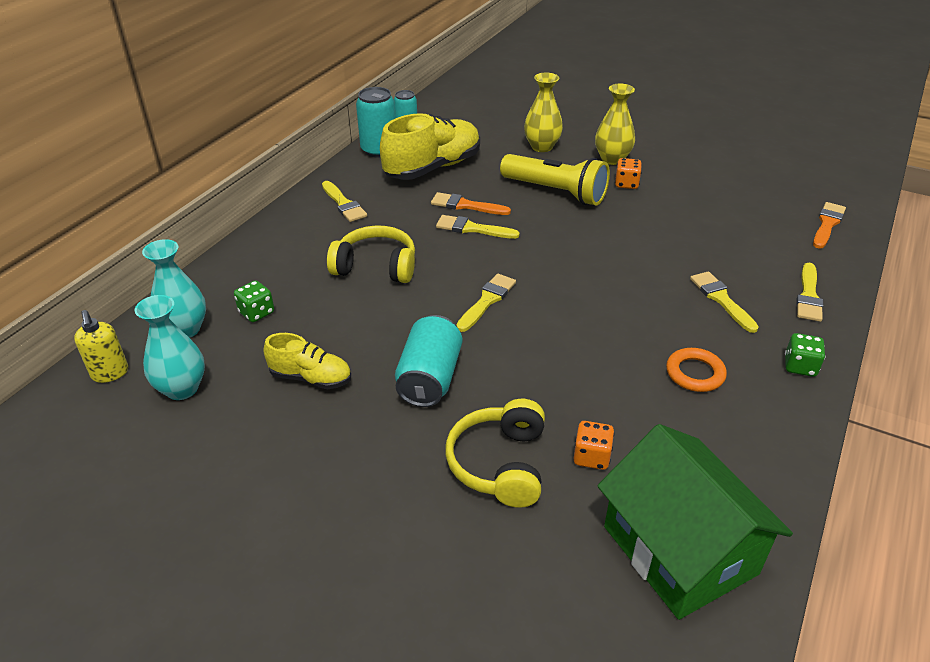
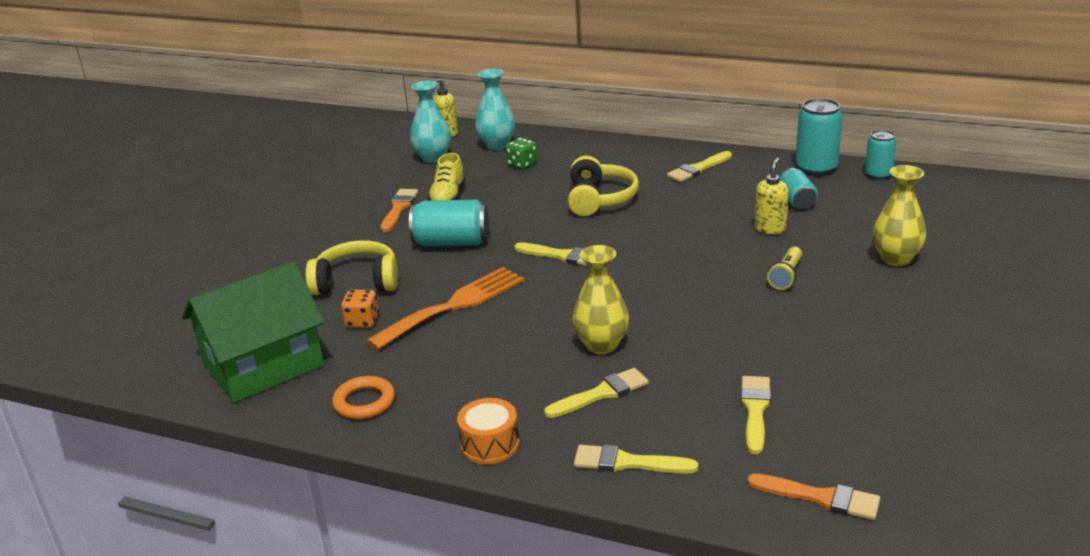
camera: 85 degrees right, 10 degrees down
yellow shoe [380,113,480,180] -> turquoise can [780,168,818,209]
orange brush [431,192,511,215] -> orange brush moved to [380,189,418,232]
yellow brush [436,215,520,239] -> yellow brush moved to [741,376,771,454]
yellow flashlight [500,154,610,206] -> yellow flashlight [767,247,802,290], size x0.49
yellow vase [595,84,635,165] -> yellow vase moved to [572,245,629,354]
orange dice [615,158,642,189] -> none
orange ring [666,348,727,392] -> orange ring moved to [332,376,395,419]
green dice [785,333,825,377] -> orange drum [457,398,519,464]
none -> orange fork [366,267,525,350]
none -> yellow soap dispenser [754,157,789,234]

